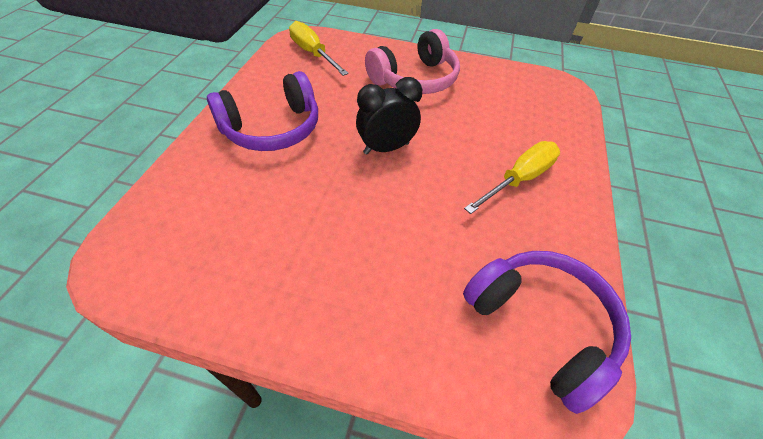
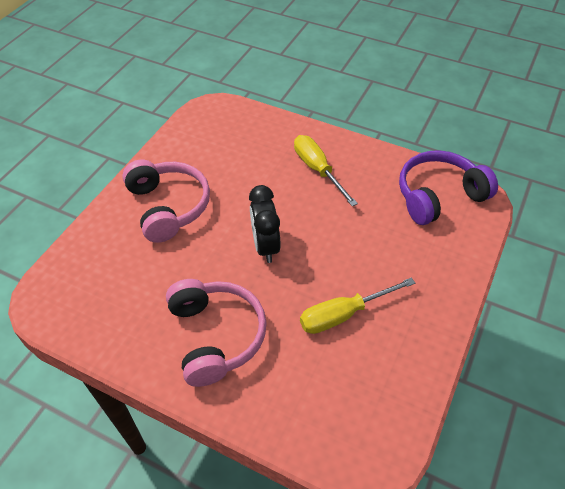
camera: 75 degrees left, 0 degrees up
purple headphones [207,71,318,151] -> pink headphones [166,279,267,387]
yellow screwdriver [289,21,349,76] -> yellow screwdriver moved to [300,277,415,334]

